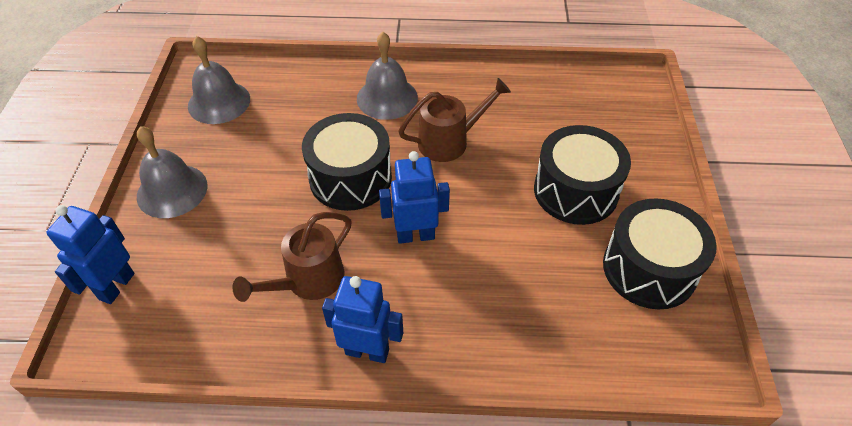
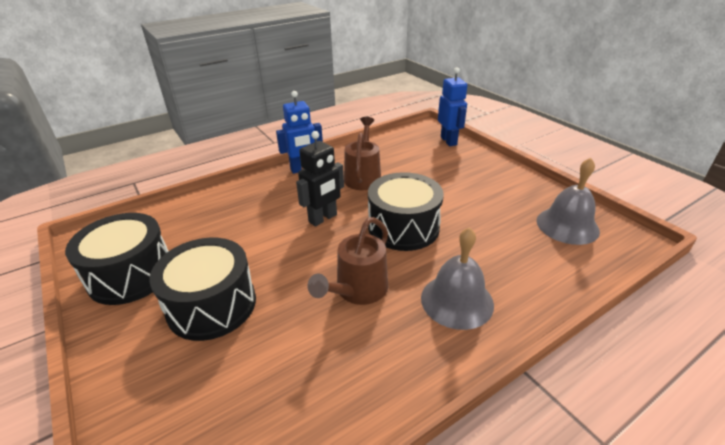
camera: 145 degrees right, 15 degrees down
grey bell [137,126,207,218] -> none
blue robot [379,151,450,244] -> black robot [296,131,344,227]

